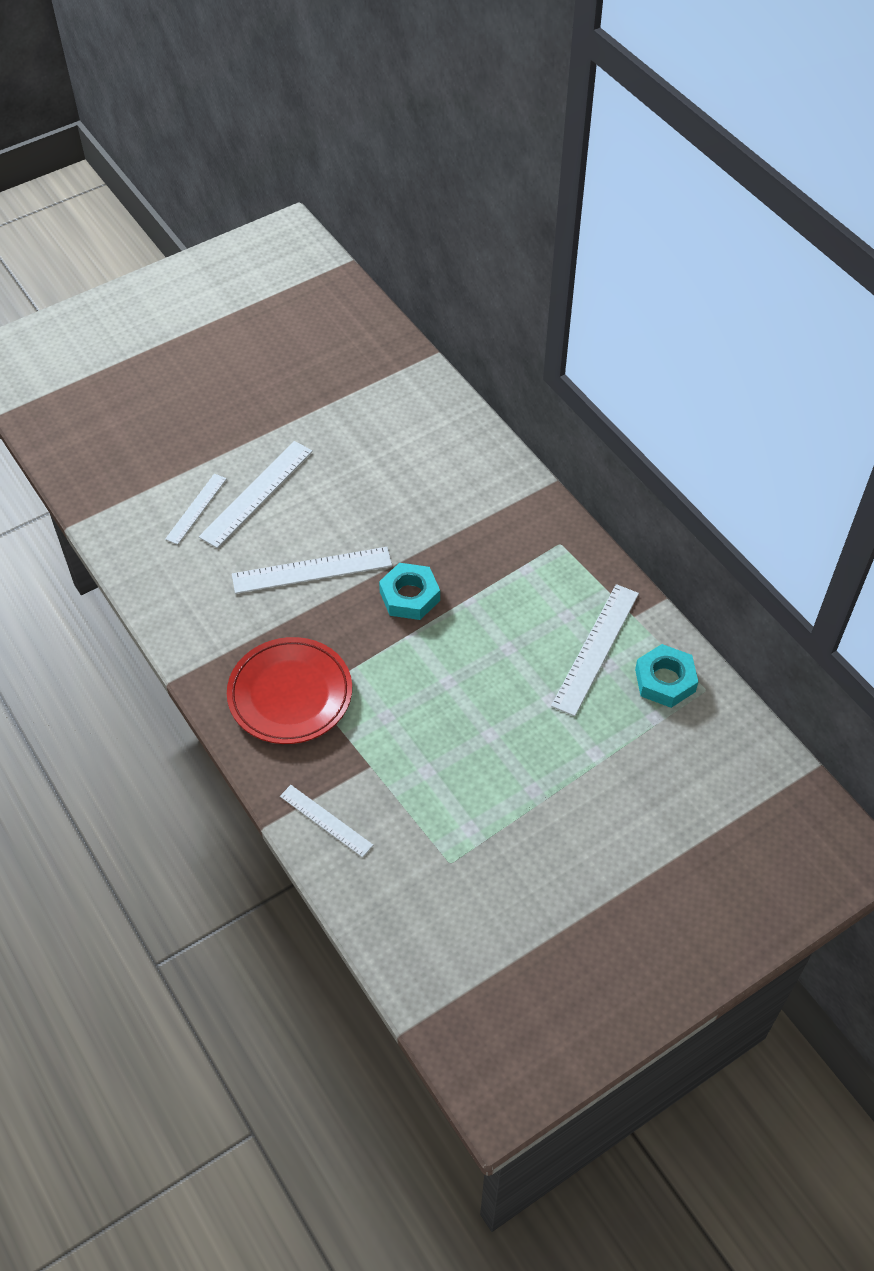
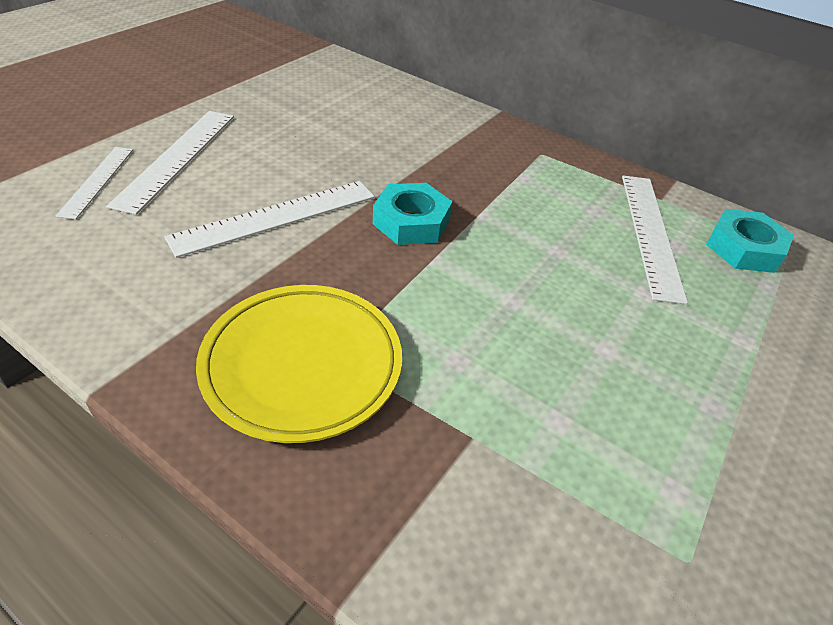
camera: 25 degrees left, 10 degrees down
red plate [227,637,352,744] -> yellow plate [196,285,402,443]
white ruler [280,785,373,857] -> none

